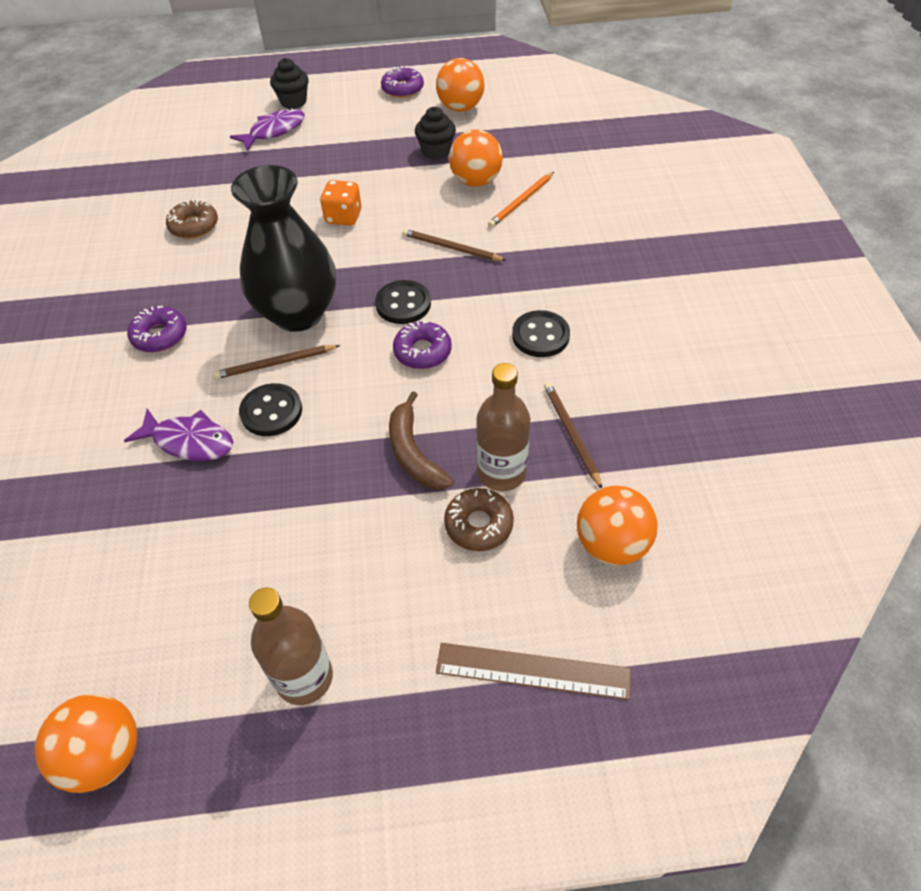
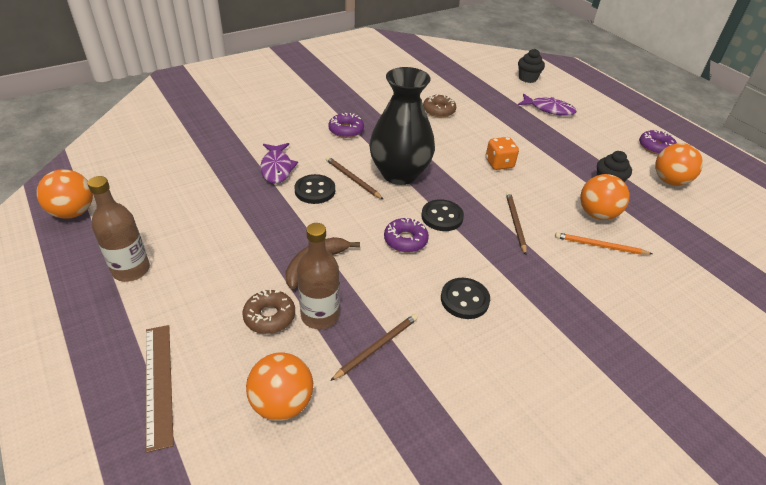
camera: 60 degrees right, 10 degrees down
black cupcake [270,58,309,109] -> black cupcake moved to [518,49,545,83]

